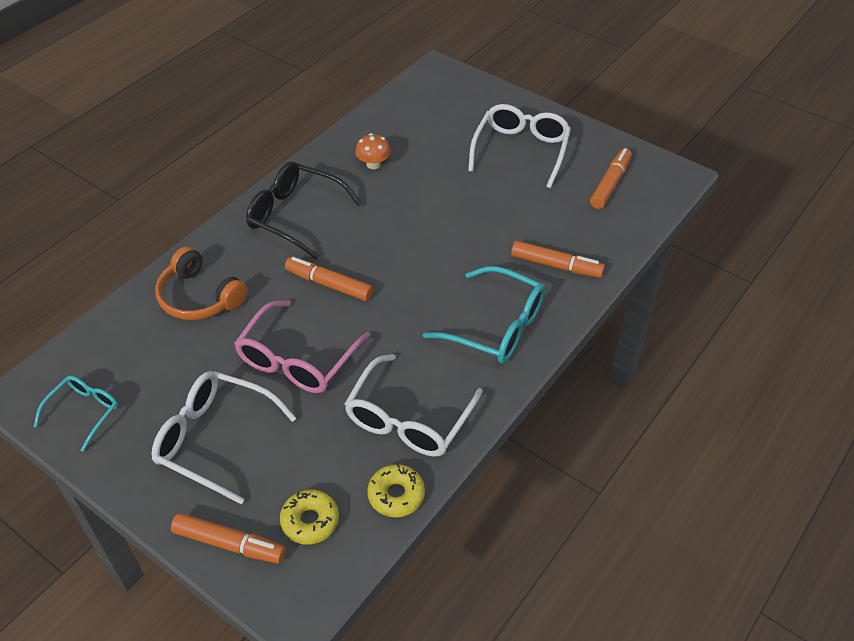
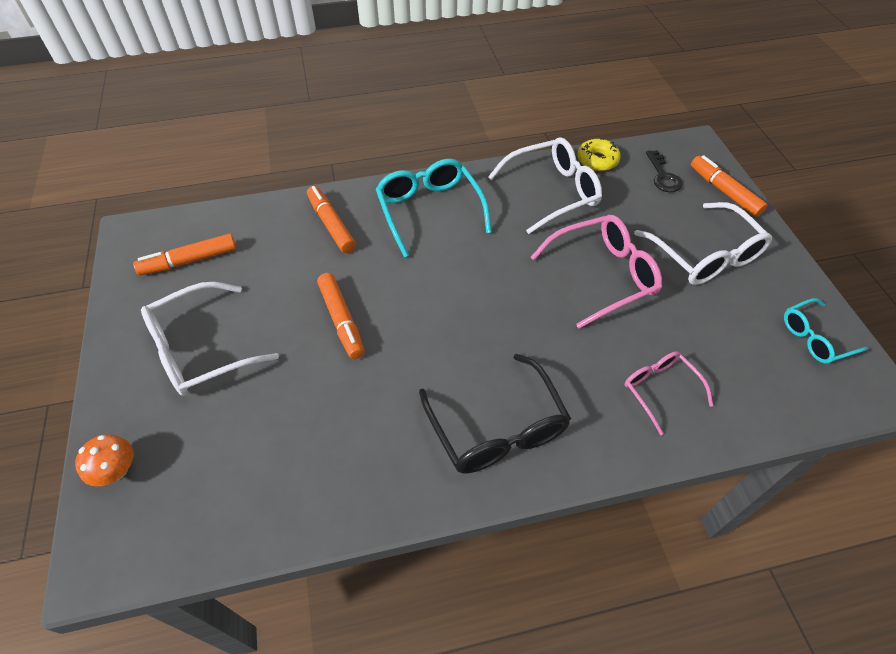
camera: 140 degrees left, 5 degrees up
orange headphones [155,247,248,320] -> pink glasses [624,351,713,435]
yellow donut [280,490,339,545] -> black key [646,150,682,192]
orange marker [285,257,373,301] -> orange marker moved to [317,273,365,359]
orange mushroom [355,133,391,169] -> orange mushroom moved to [75,434,133,486]

